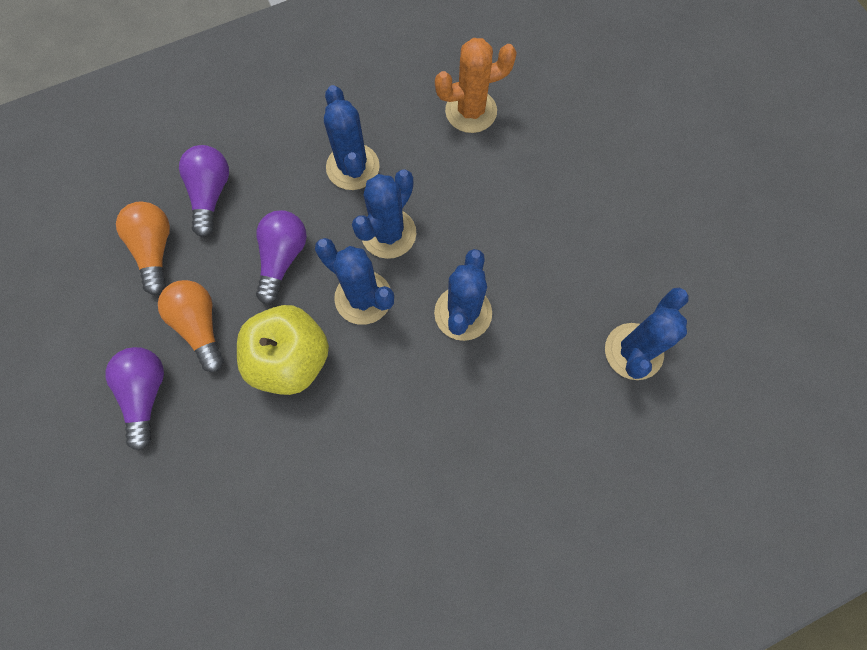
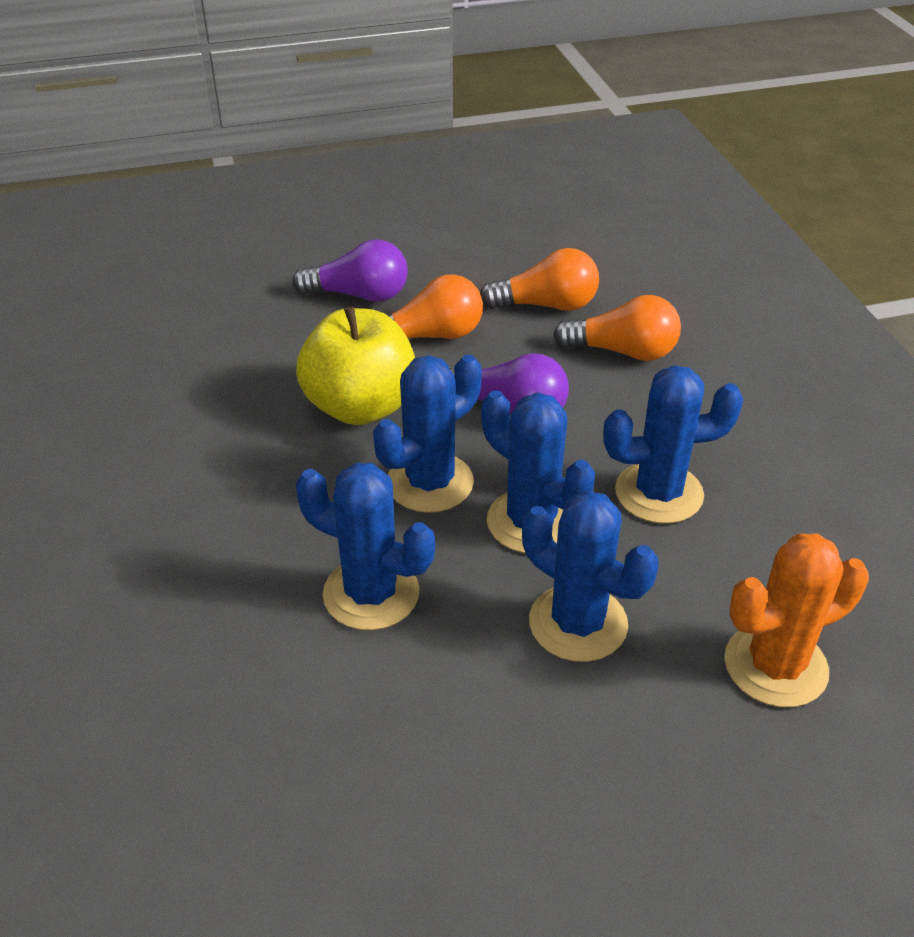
camera: 100 degrees right, 30 degrees down
purple light bulb [179,145,229,237] -> orange light bulb [553,295,681,361]
orange cactus [435,38,517,133] -> orange cactus turned 75 degrees clockwise [724,533,869,707]
blue cactus [605,288,689,380] -> blue cactus moved to [522,491,659,662]

